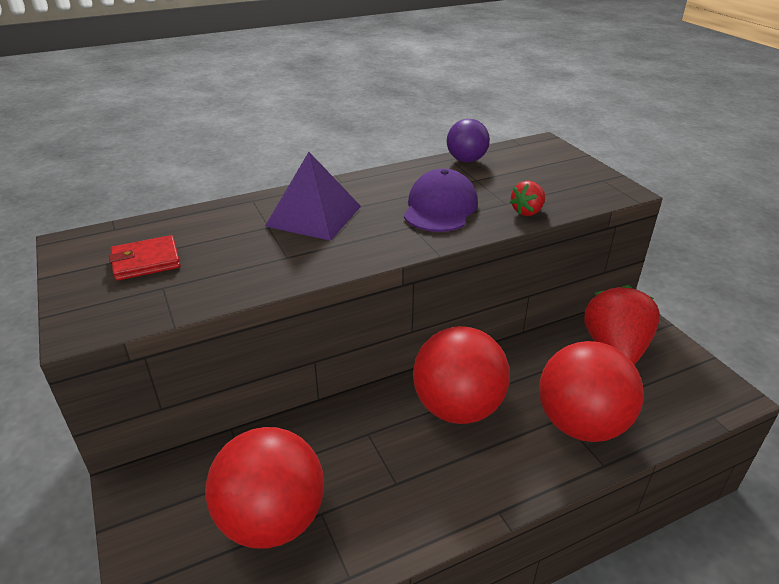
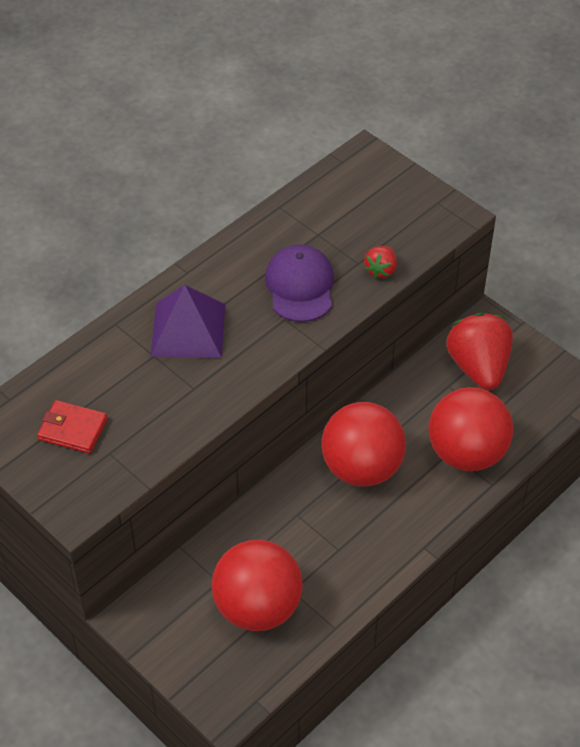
camera: 20 degrees left, 15 degrees up
red wallet [109,235,181,281] -> red wallet turned 60 degrees clockwise [37,400,108,454]
purple ball [447,119,490,163] -> none

